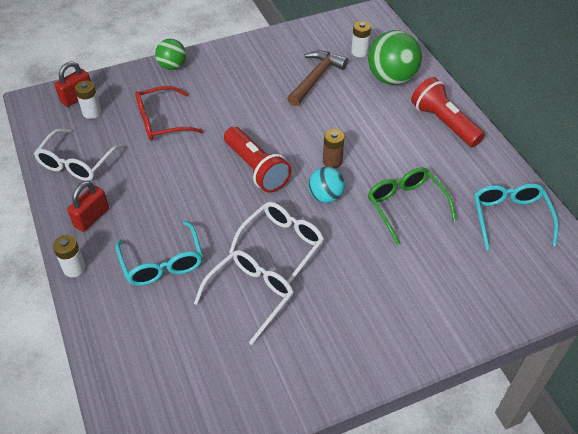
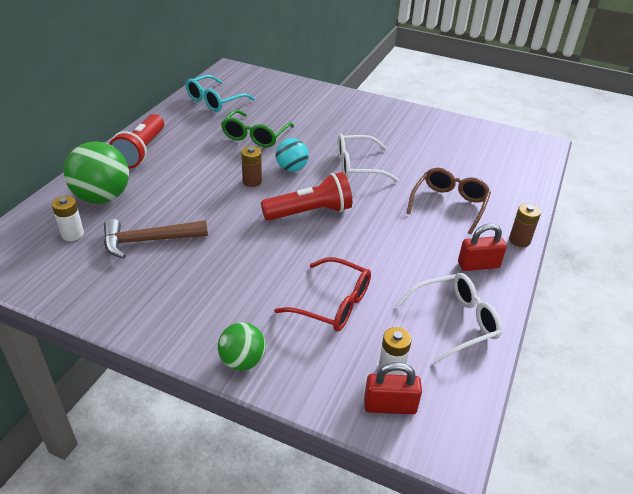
camera: 135 degrees left, 10 degrees down
white battery [53,235,86,277] -> brown battery [509,203,541,247]
turquoise glasses [116,221,203,286] -> brown glasses [407,168,491,234]
white glasses [194,250,294,345] -> none
red flashlight [224,127,292,193] -> red flashlight turned 60 degrees clockwise [261,172,352,221]

